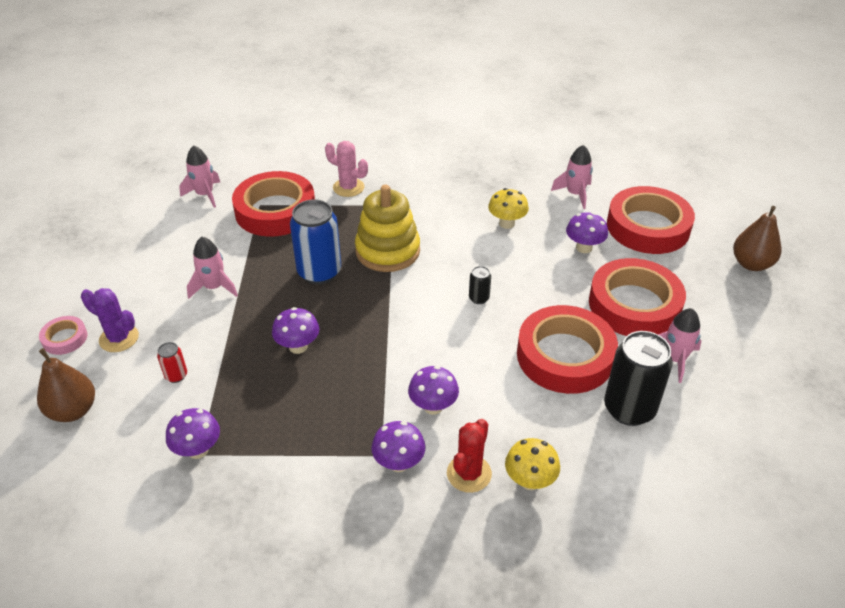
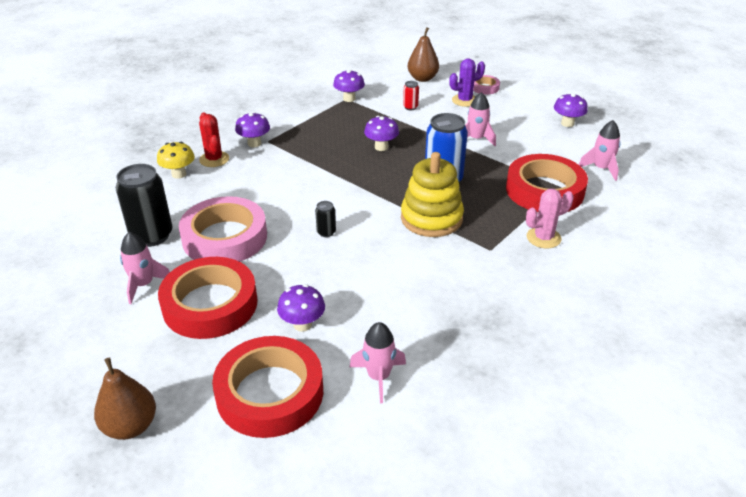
camera: 130 degrees right, 5 degrees down
purple mushroom [408,366,459,415] -> purple mushroom moved to [554,93,588,127]
yellow mushroom [488,188,529,229] -> none
red tape [517,305,618,394] -> pink tape [179,196,267,262]

